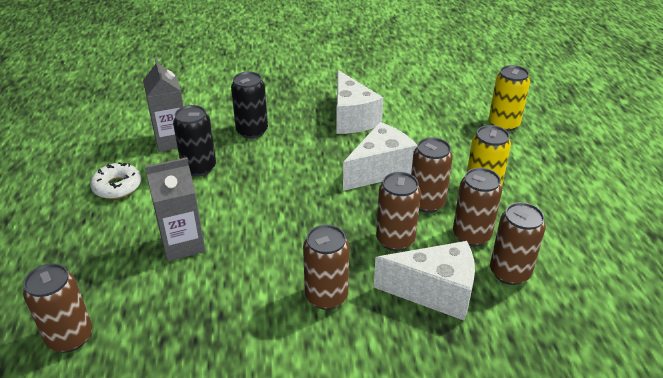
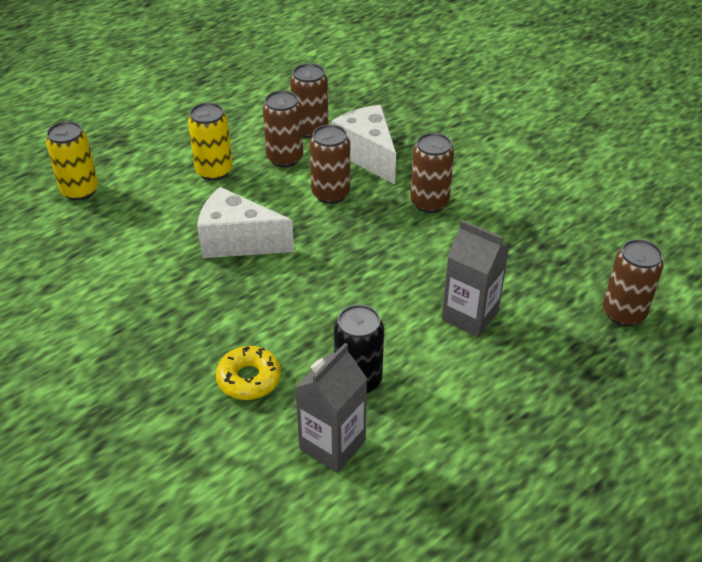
camera: 125 degrees left, 5 degrees up
white donut [90,162,141,199] -> none
black can [231,72,268,139] -> yellow donut [216,346,281,400]
white cheese [336,70,383,134] -> none
brown can [411,137,453,213] -> none

